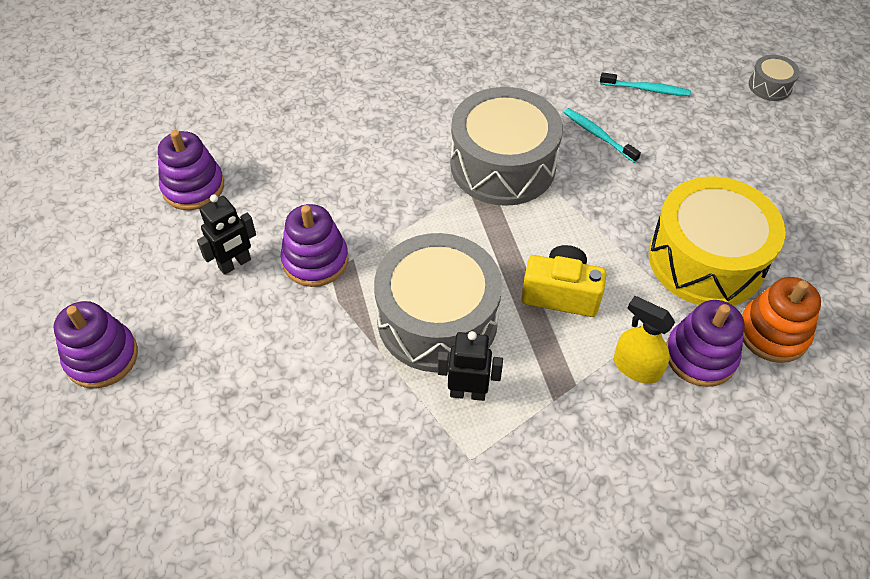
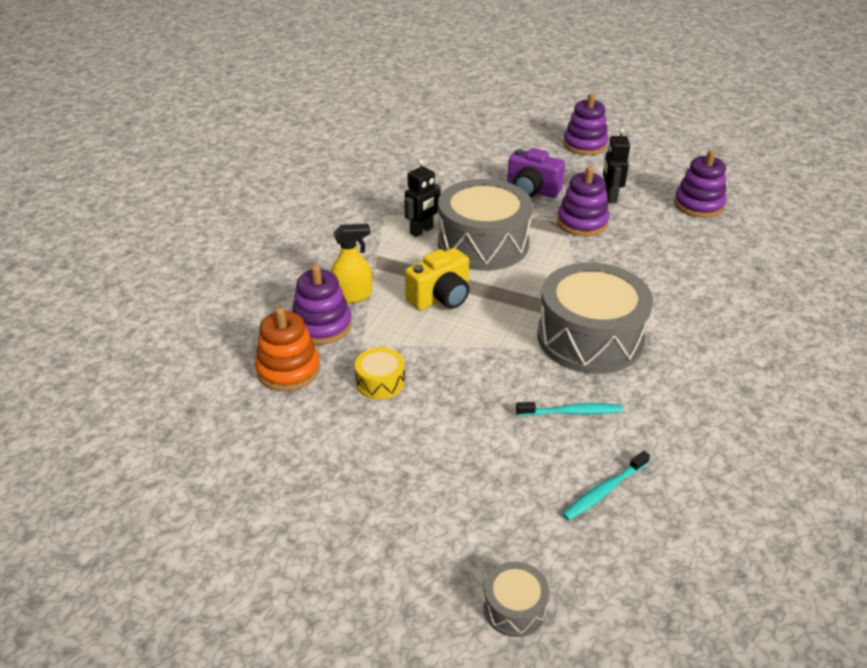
camera: 130 degrees right, 15 degrees down
yellow drum [649,176,786,305] -> yellow drum [355,347,405,400], size x0.43
none -> purple camera [507,148,565,198]

